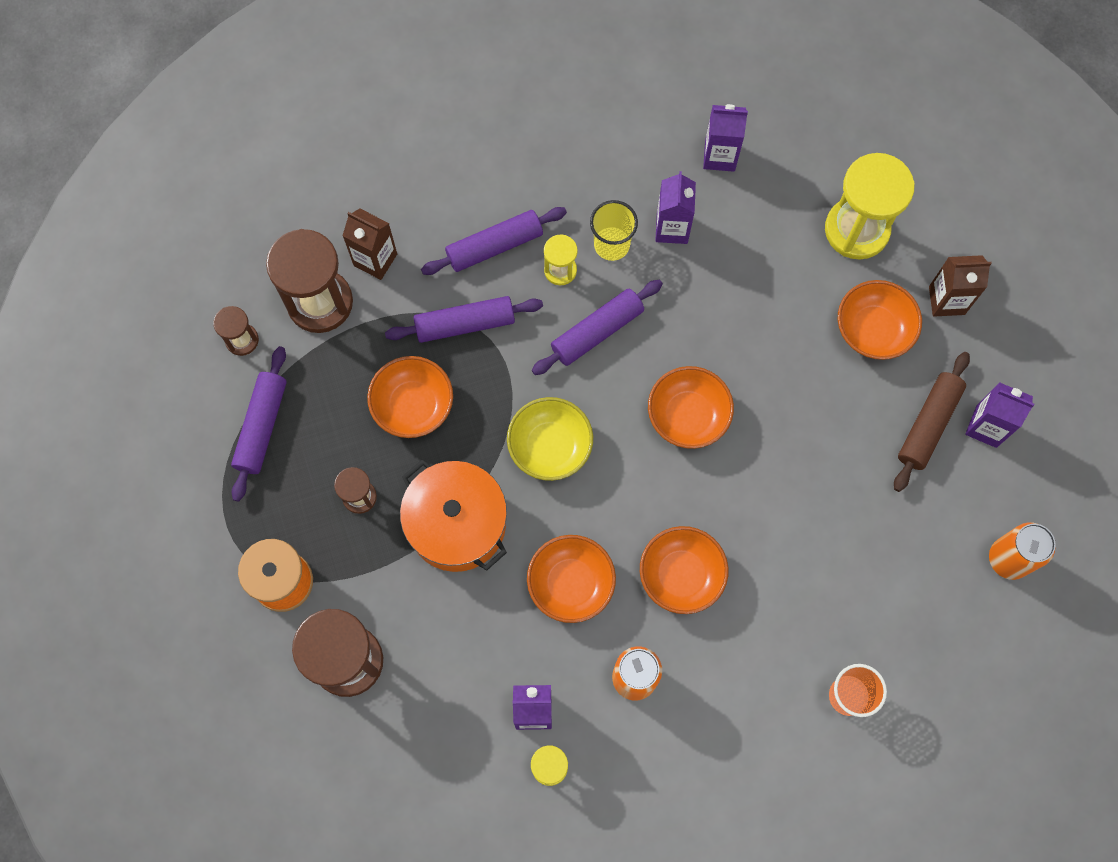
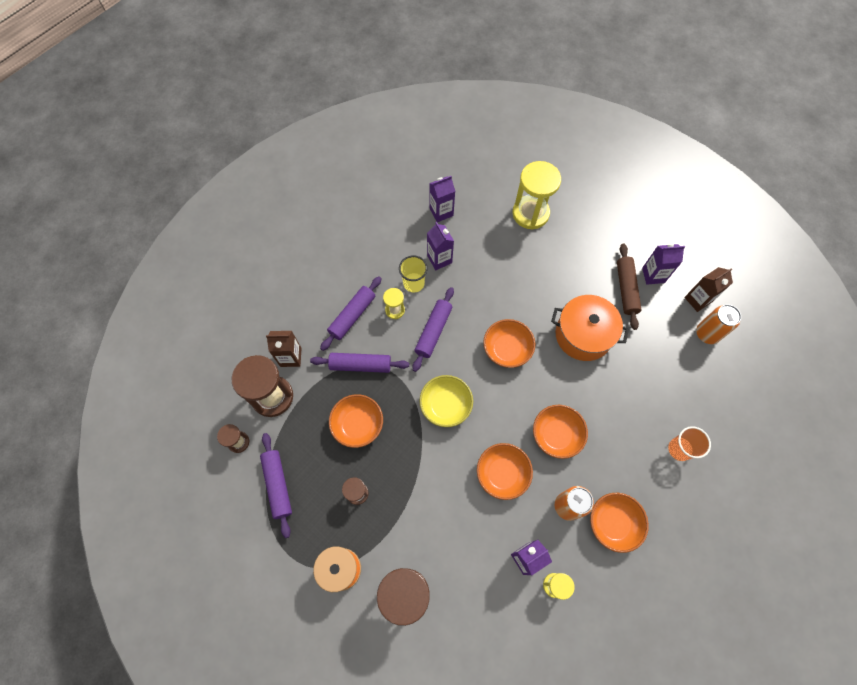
camera: 30 degrees left, 5 degrees down
purple rolling pin [385,296,543,343] -> purple rolling pin turned 45 degrees clockwise [310,353,409,373]
orange pot [400,460,507,572] -> orange pot moved to [551,295,629,361]
orange bowl [838,280,922,360] -> orange bowl moved to [590,493,649,553]
brown carton [929,255,992,317] -> brown carton moved to [684,267,733,312]

